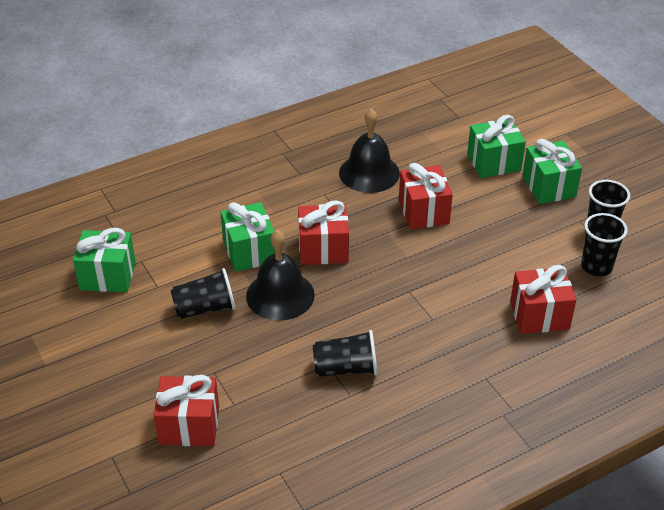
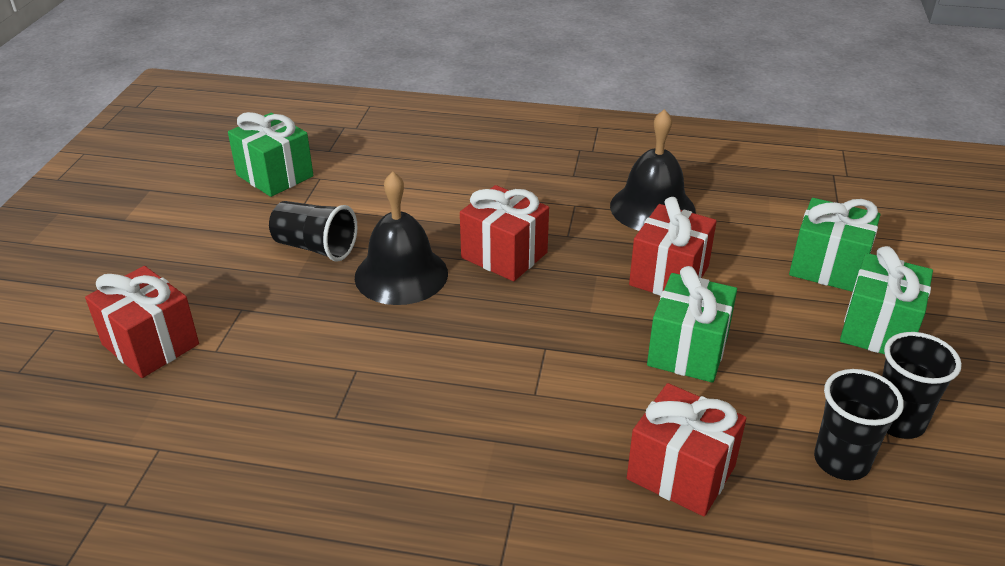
camera: 40 degrees right, 5 degrees down
green gift [220,202,275,272] -> green gift moved to [647,266,737,383]
black cup [313,330,377,377] -> none

